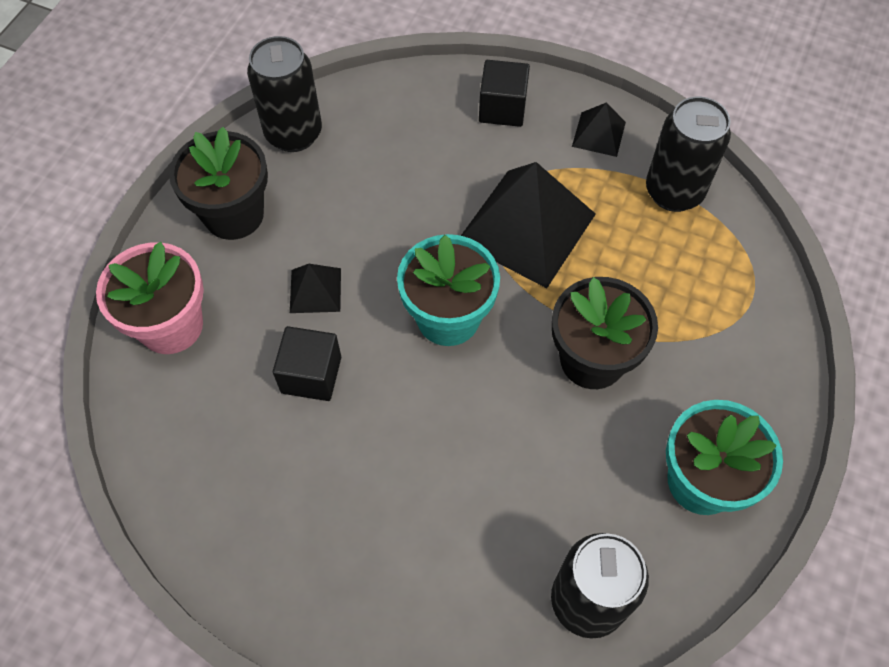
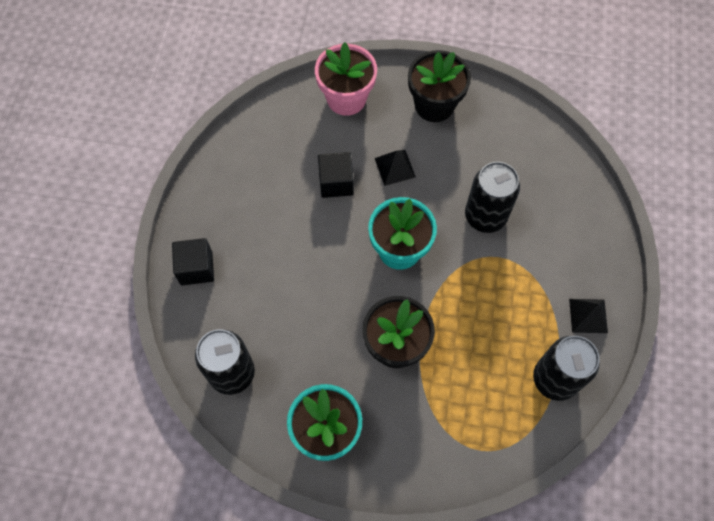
camera: 75 degrees right, 5 degrees up
black can [247,36,322,152] -> black can moved to [465,162,520,233]
black pyramid [461,162,596,288] -> none
black cube [479,60,530,127] -> black cube moved to [172,238,214,285]

